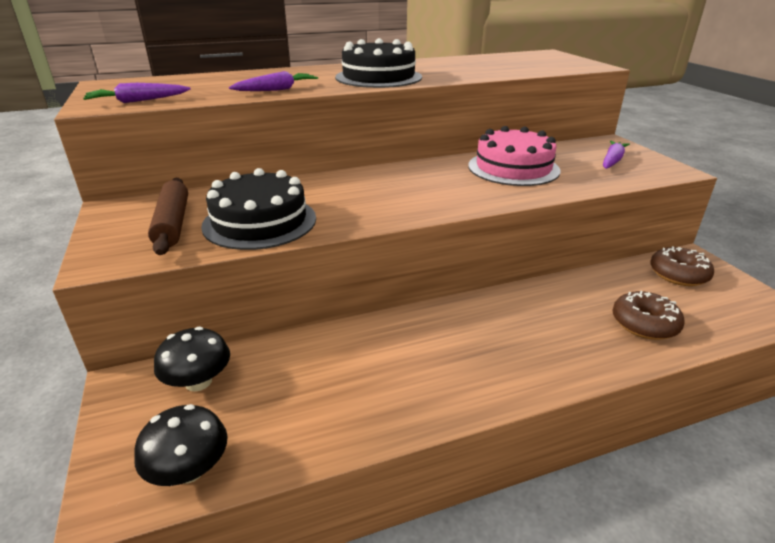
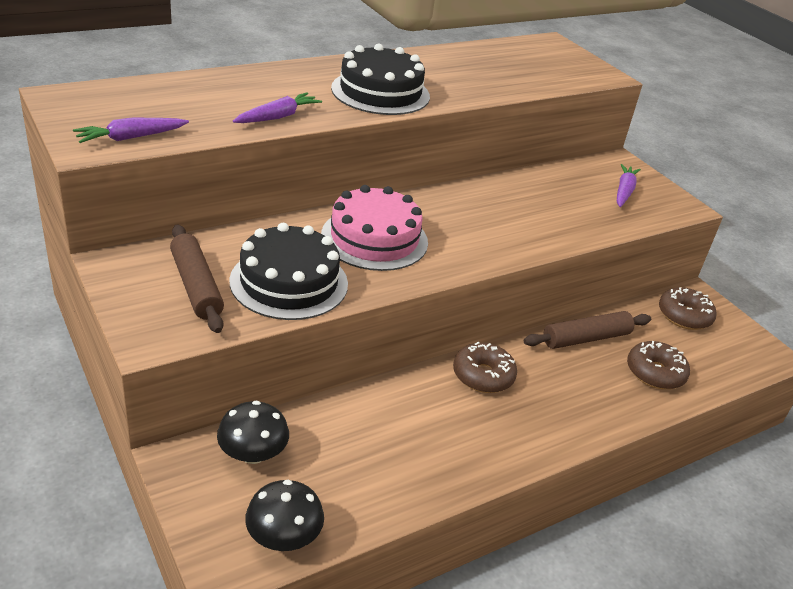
camera: 15 degrees left, 5 degrees up
pink cake [468,126,561,186] -> pink cake moved to [321,185,428,271]
none -> brown donut [453,342,517,393]
none -> brown rolling pin [524,311,651,349]

